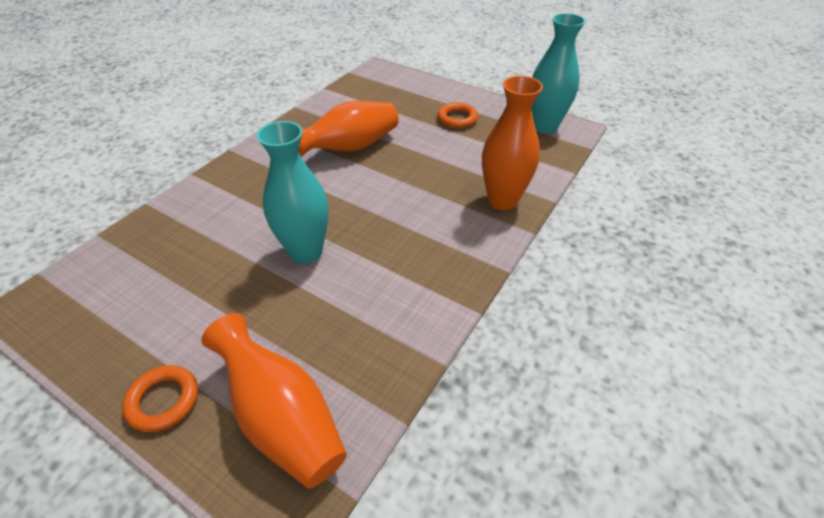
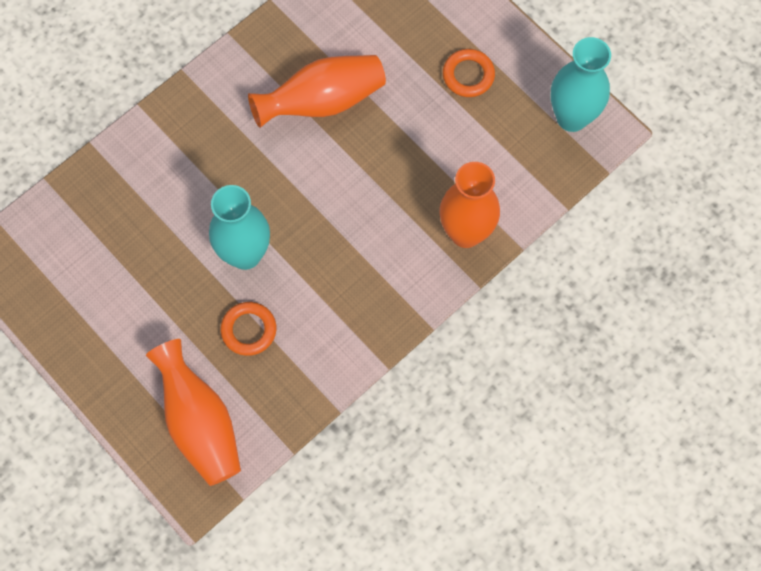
camera: 15 degrees right, 25 degrees up
orange ring [122,365,198,432] -> orange ring moved to [221,302,276,356]

